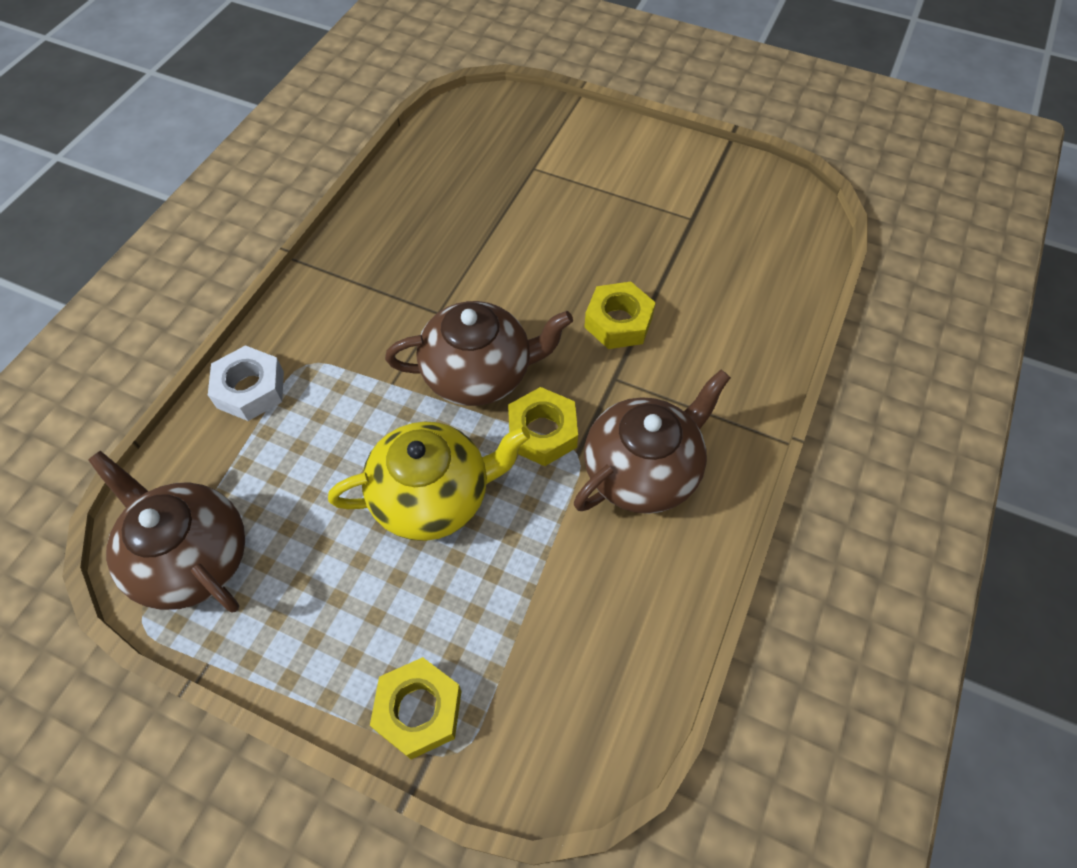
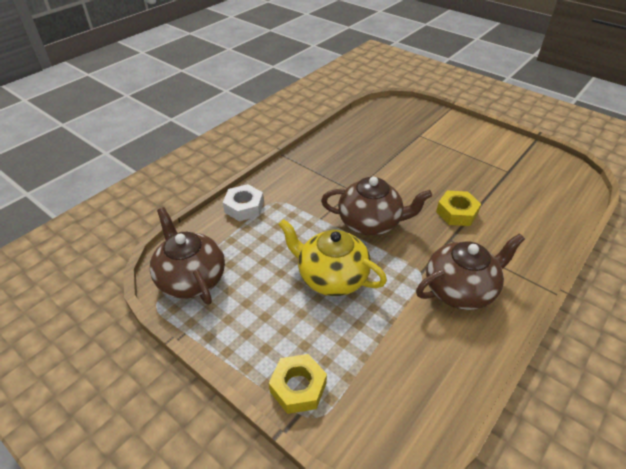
camera: 15 degrees right, 15 degrees down
yellow teapot [328,421,530,541] -> yellow teapot turned 150 degrees counterclockwise [278,219,387,296]
yellow nut [508,387,578,466] -> none

